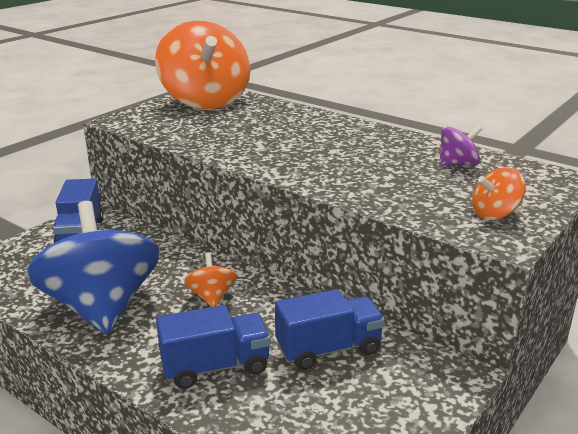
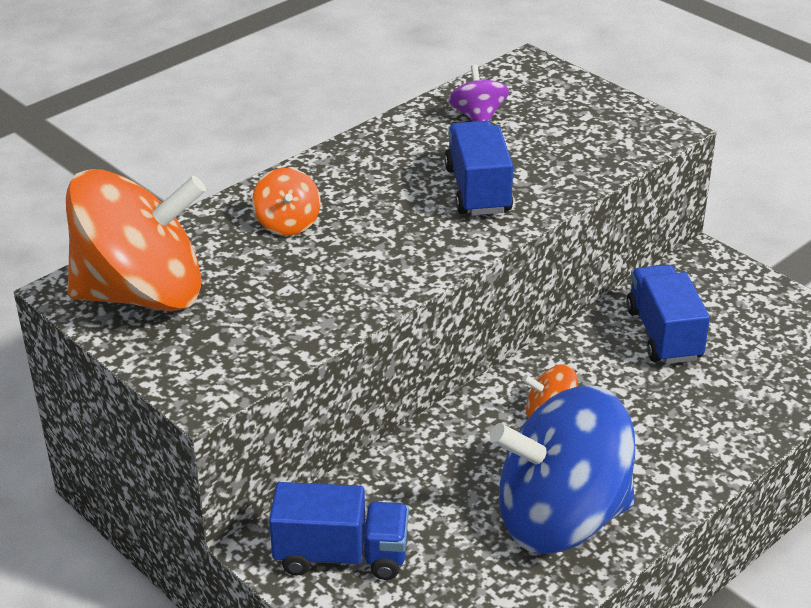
camera: 80 degrees left, 10 degrees up
blue truck [156,305,271,389] -> blue truck moved to [444,121,513,215]
orange spinning top [472,167,525,220] -> orange spinning top moved to [252,168,321,236]

